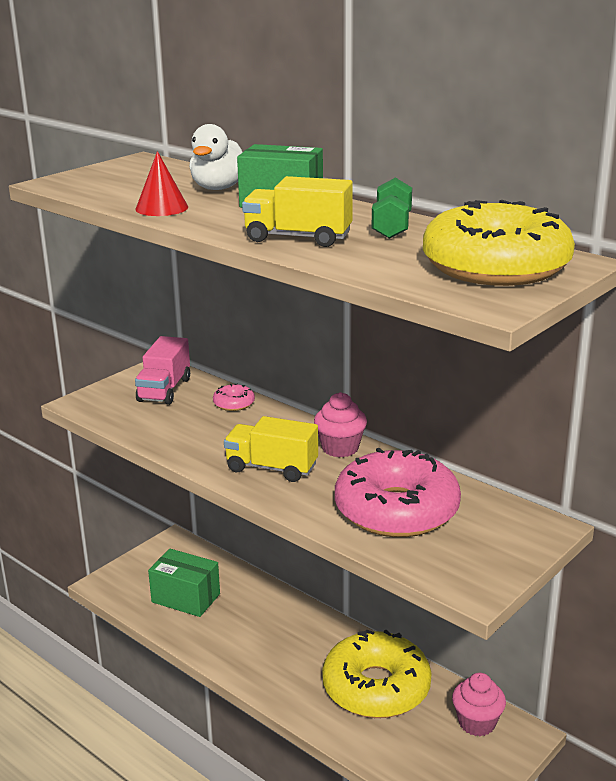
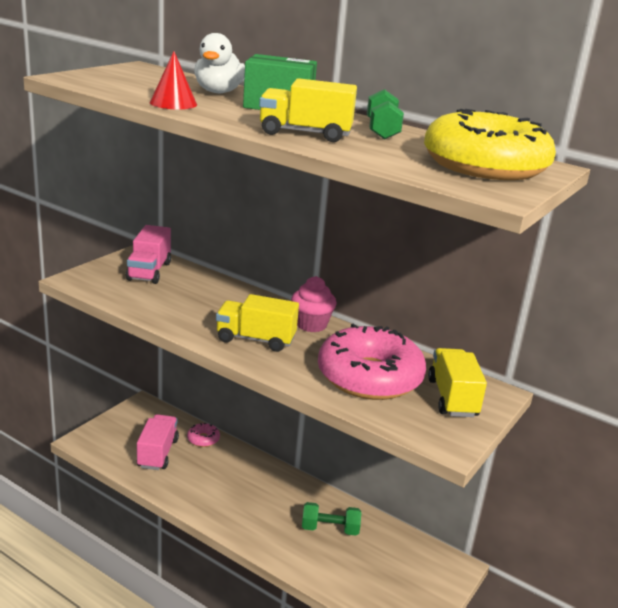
camera: 10 degrees left, 0 degrees up
green box [148,549,220,617] -> pink truck [137,414,179,470]
pink donut [213,384,255,411] -> pink donut moved to [187,423,220,447]
yellow donut [322,629,432,718] -> green dumbbell [302,502,361,536]
pink cupcake [452,673,506,736] -> none
none -> yellow truck [428,348,487,417]

